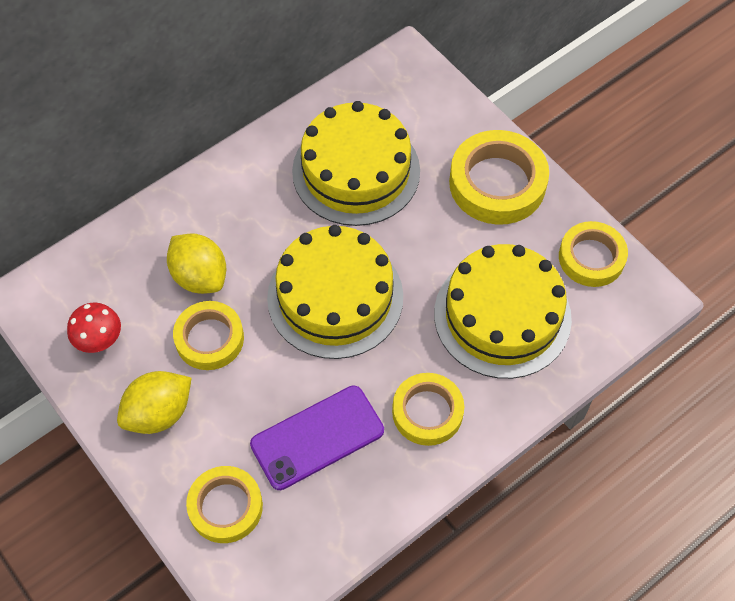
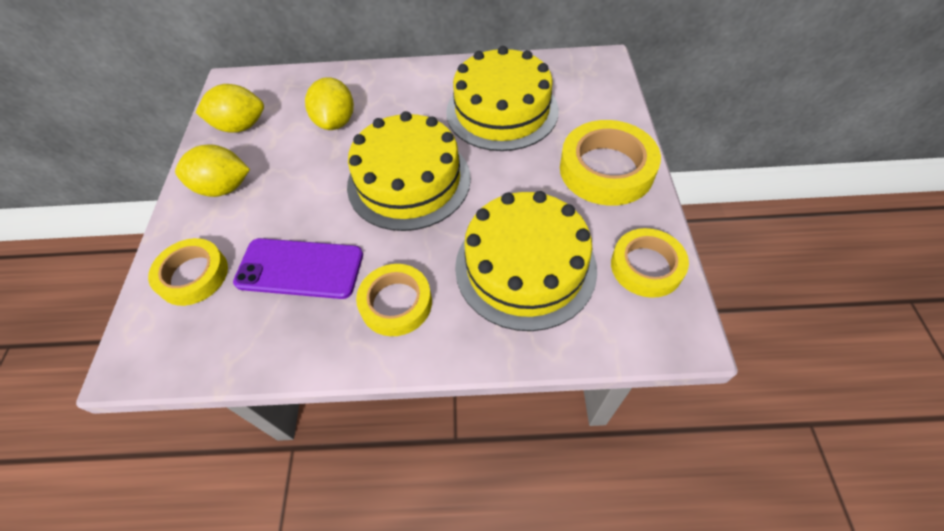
camera: 40 degrees right, 5 degrees down
red mushroom [67,302,121,353] -> yellow lemon [196,84,264,133]
yellow tape [173,301,244,370] -> none

